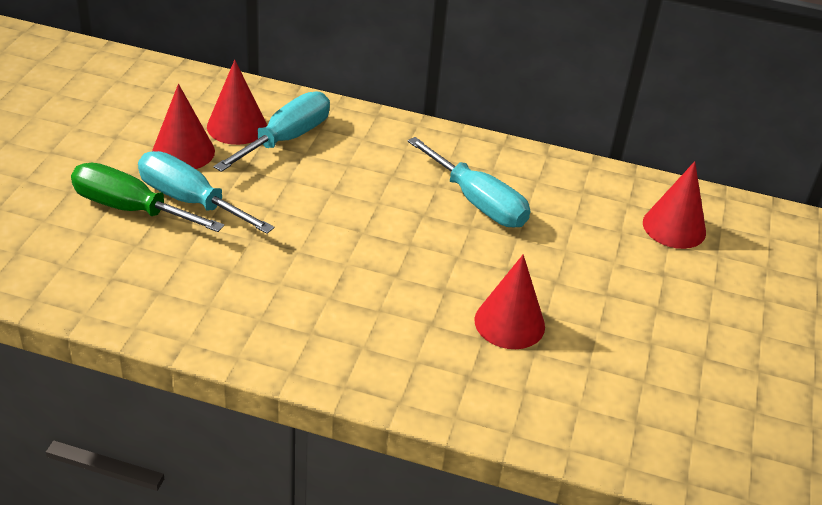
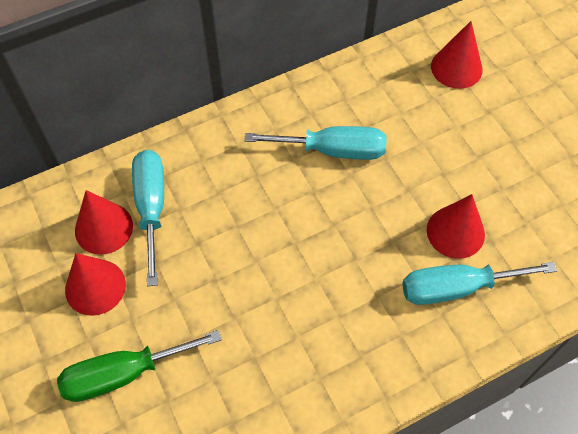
camera: 40 degrees left, 20 degrees up
turquoise screwdriver [138,151,274,234] -> turquoise screwdriver moved to [402,262,557,305]

